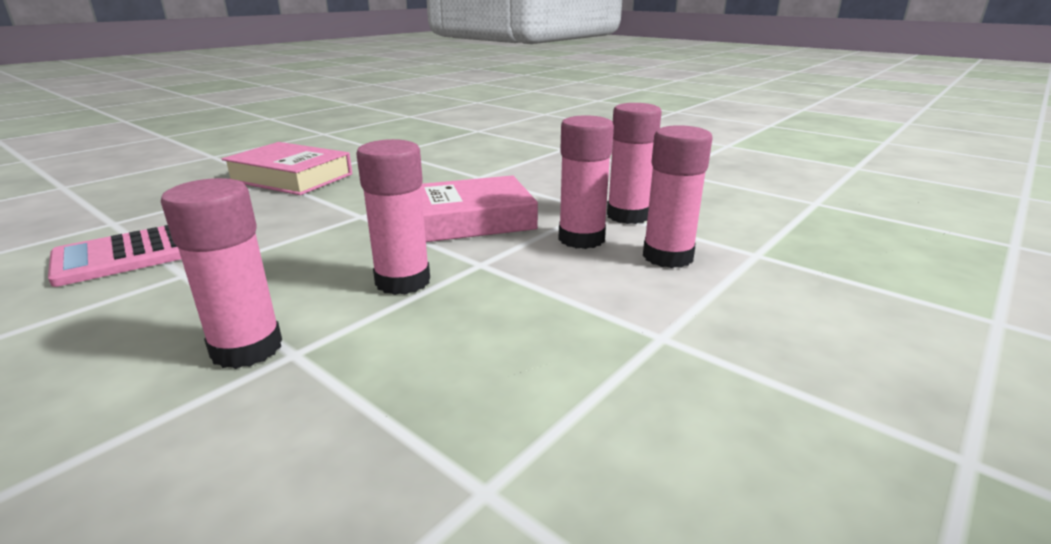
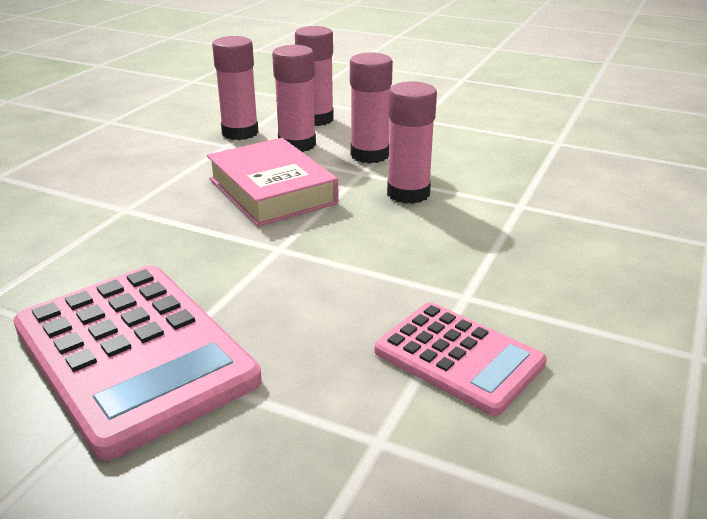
camera: 105 degrees left, 5 degrees up
pink glue stick [161,178,282,369] -> pink glue stick moved to [350,52,393,163]
pink book [222,142,352,195] -> pink calculator [13,265,262,460]

